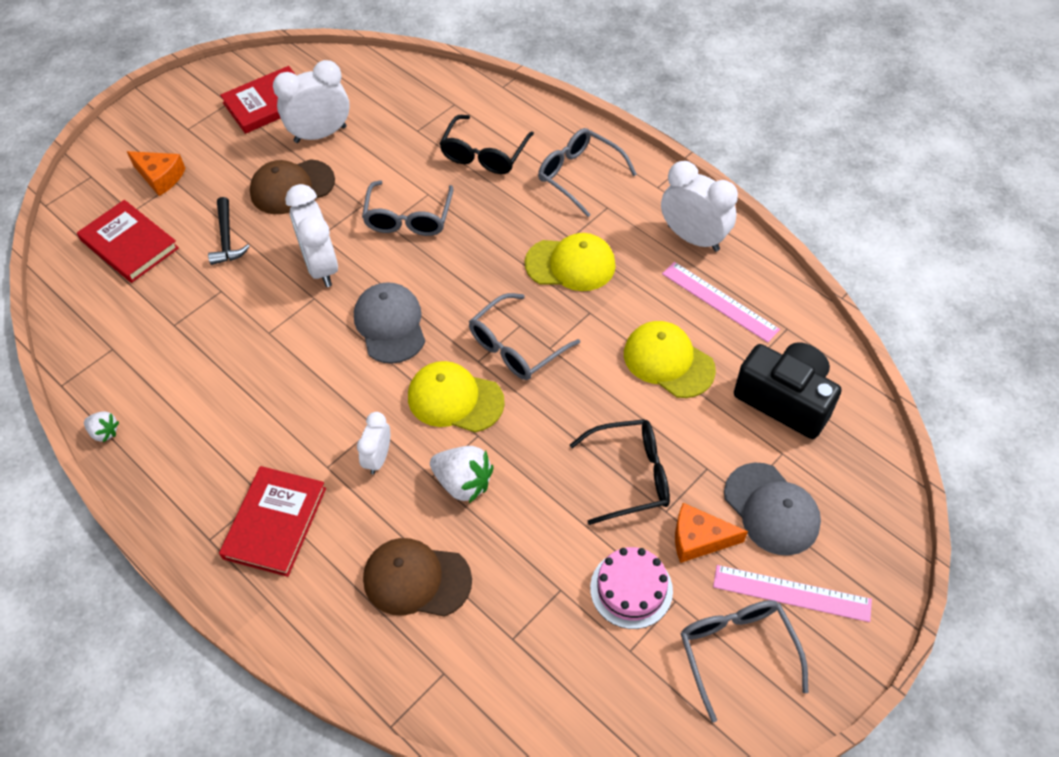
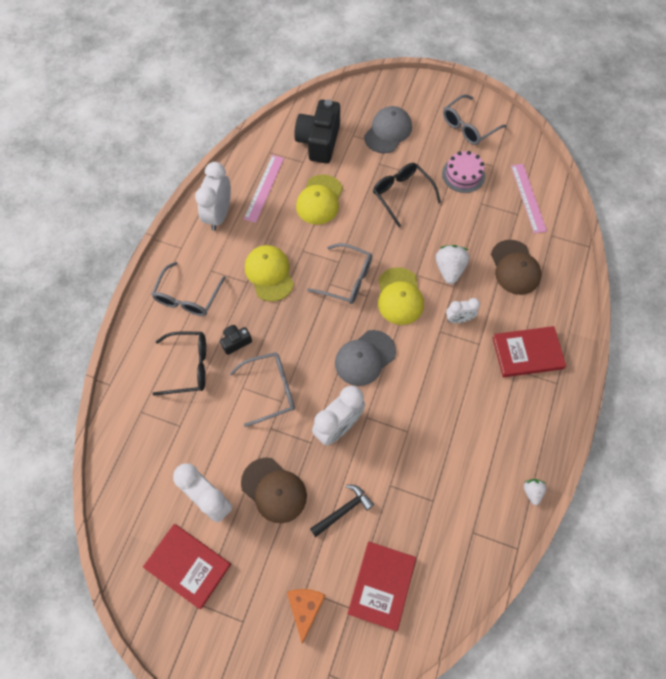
camera: 115 degrees left, 10 degrees up
orange cheese [675,503,748,563] -> none
pink ruler [713,565,872,622] -> pink ruler moved to [511,164,547,233]
none -> black camera [220,325,252,355]

